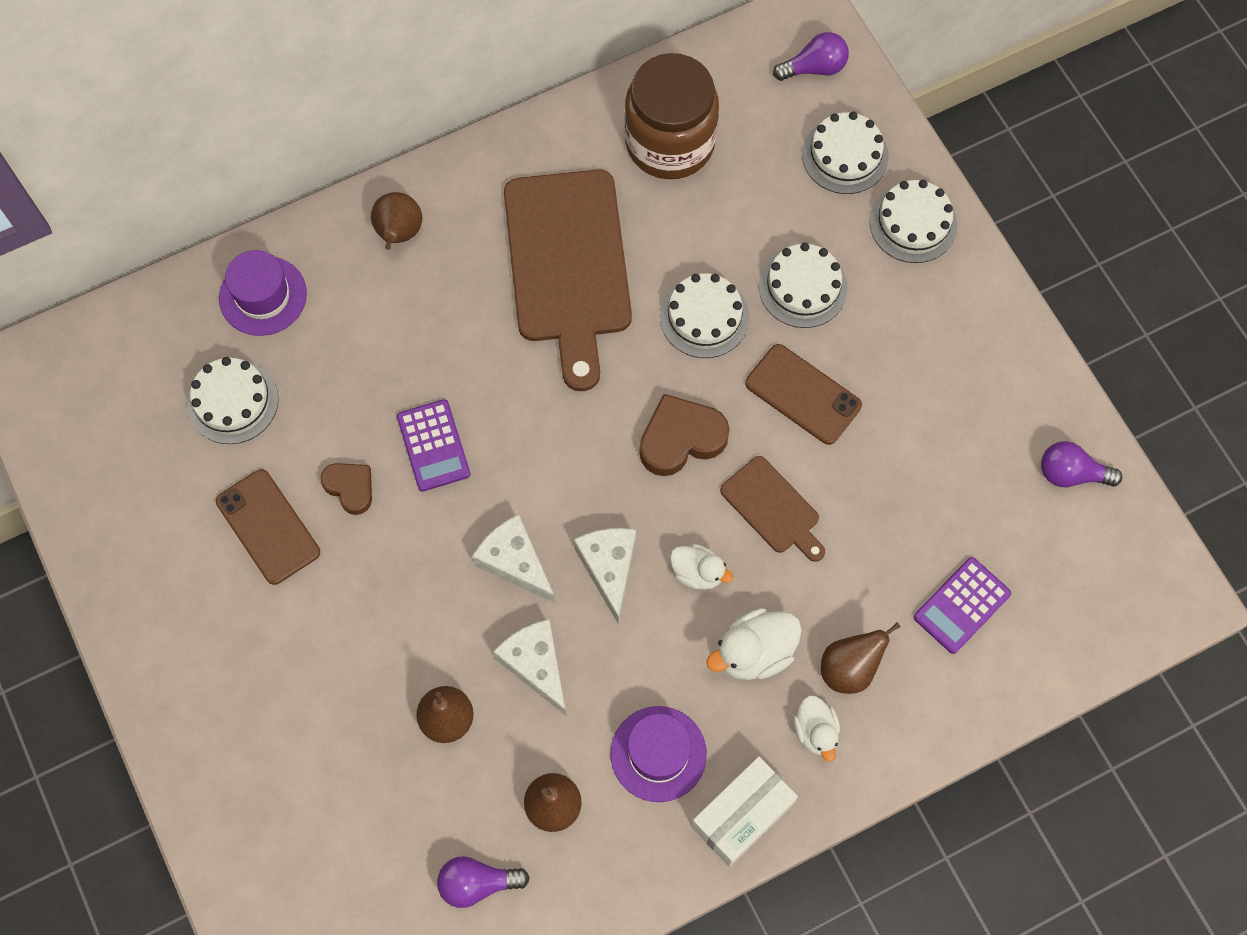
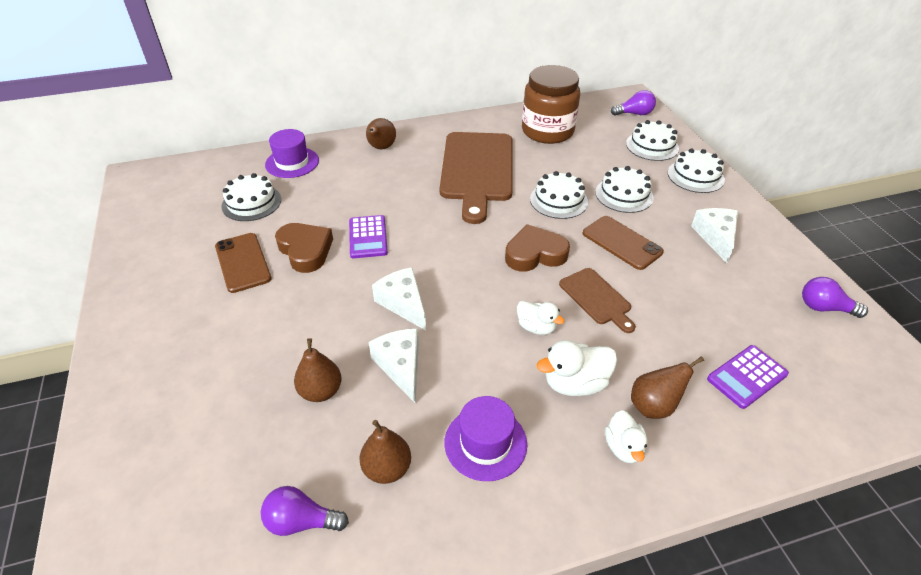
camera: 10 degrees right, 25 degrees down
brown heart [320,463,372,515] -> brown heart [275,223,333,273], size x1.60
white cheese [573,528,636,625] -> white cheese moved to [691,208,738,263]
white box [691,757,798,867] -> none

